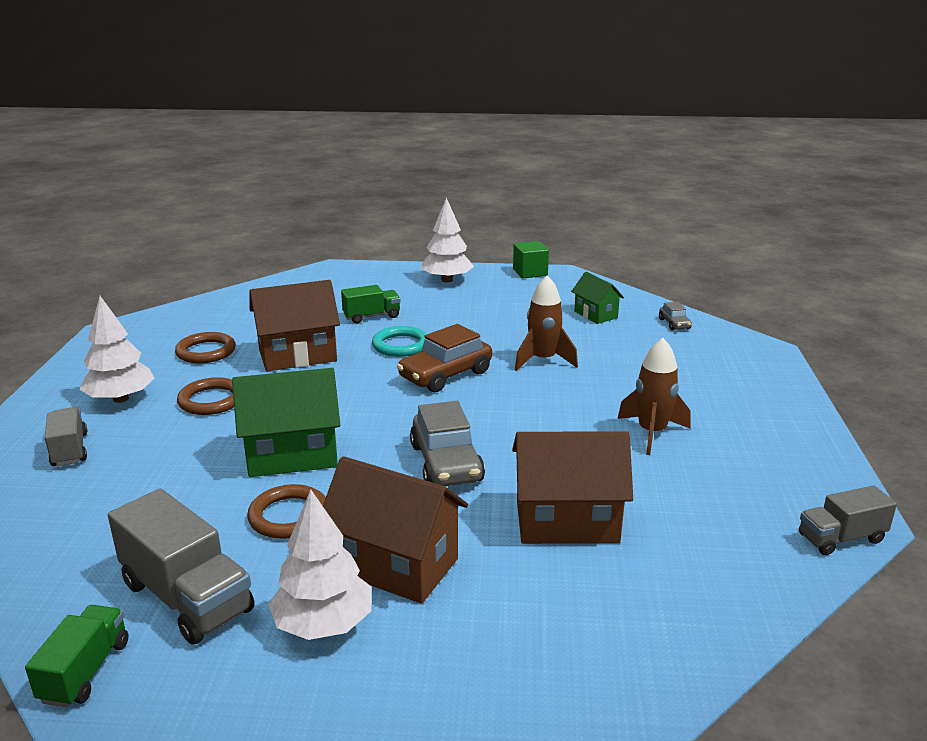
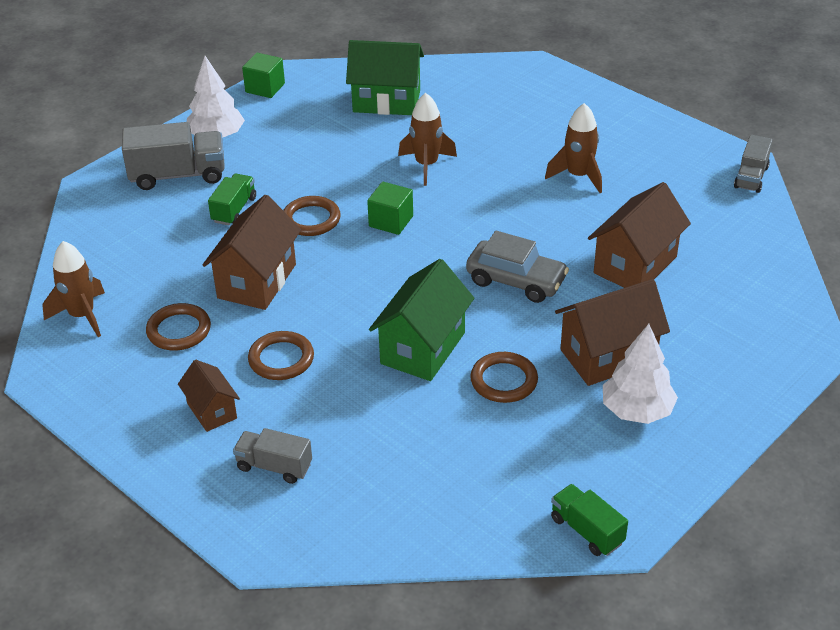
camera: 50 degrees left, 15 degrees up
white tree [79,296,154,403] -> brown house [178,360,240,432]
grey truck [108,489,255,645] -> grey truck moved to [122,122,225,190]
turquoise ring [372,326,427,357] -> brown ring [283,196,341,236]
brown car [397,324,492,392] -> green cube [367,182,413,235]
green house [571,272,624,324] -> green house [346,40,424,115], size x1.74
grey car [659,302,692,331] -> none
none -> brown rocket [42,241,105,337]

